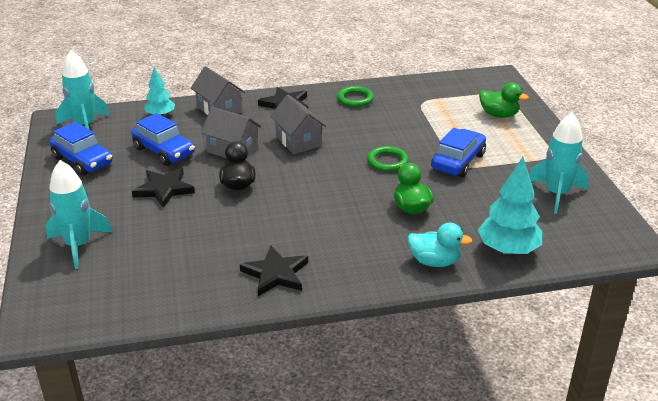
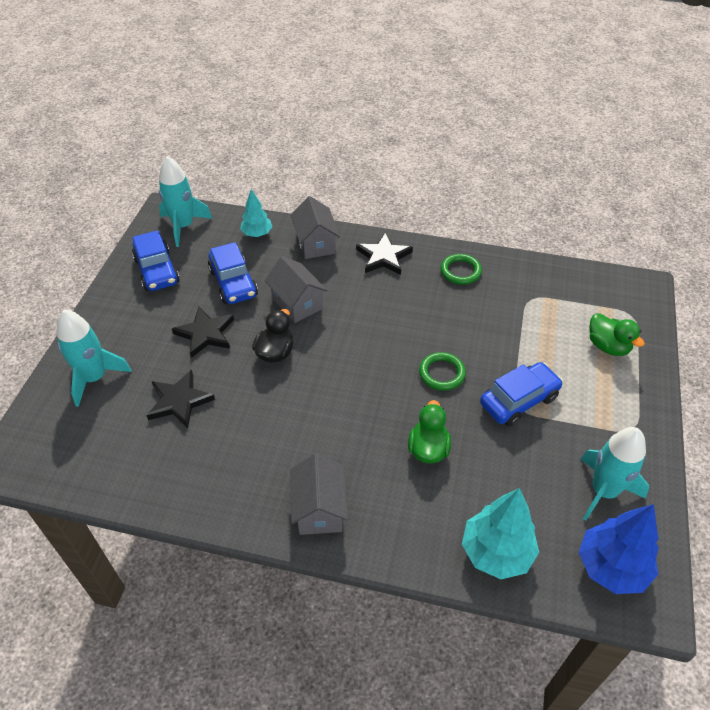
camera: 25 degrees right, 15 degrees up
black star [240,246,308,296] -> black star moved to [146,370,215,429]
grey house [270,95,326,154] -> grey house moved to [290,454,348,535]
turquoise duck [407,223,472,267] -> none
none -> blue tree [579,504,659,594]

